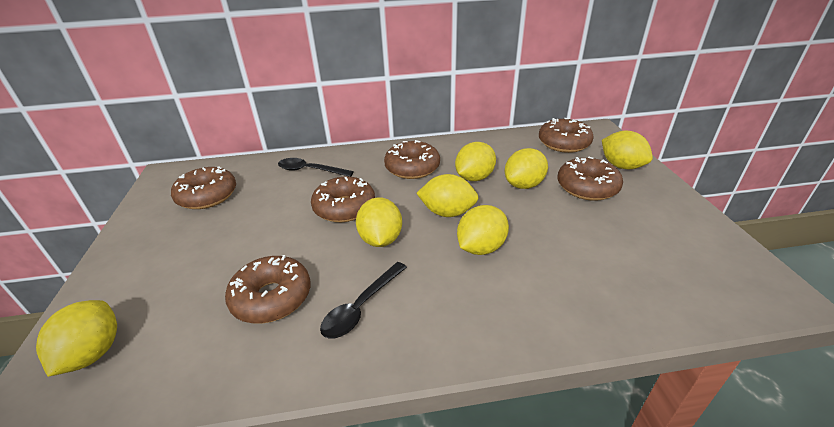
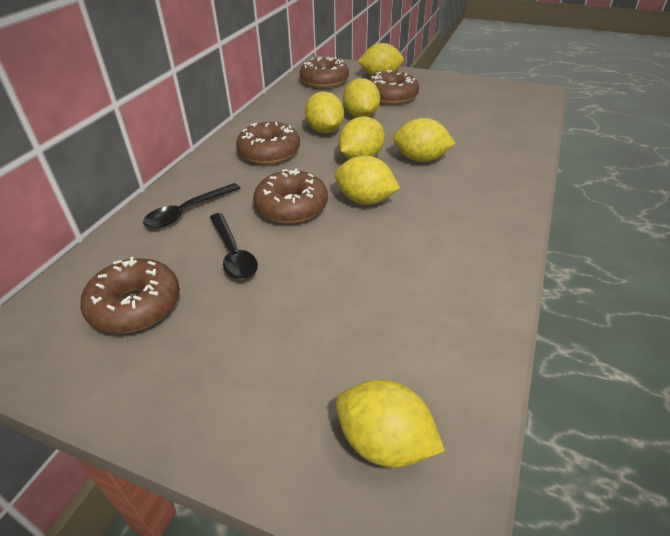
camera: 60 degrees left, 5 degrees up
brown donut [225,255,310,324] -> none
black spoon [320,262,407,339] -> black spoon moved to [210,213,258,280]
yellow lemon [457,205,509,255] -> yellow lemon turned 60 degrees counterclockwise [393,118,456,162]

